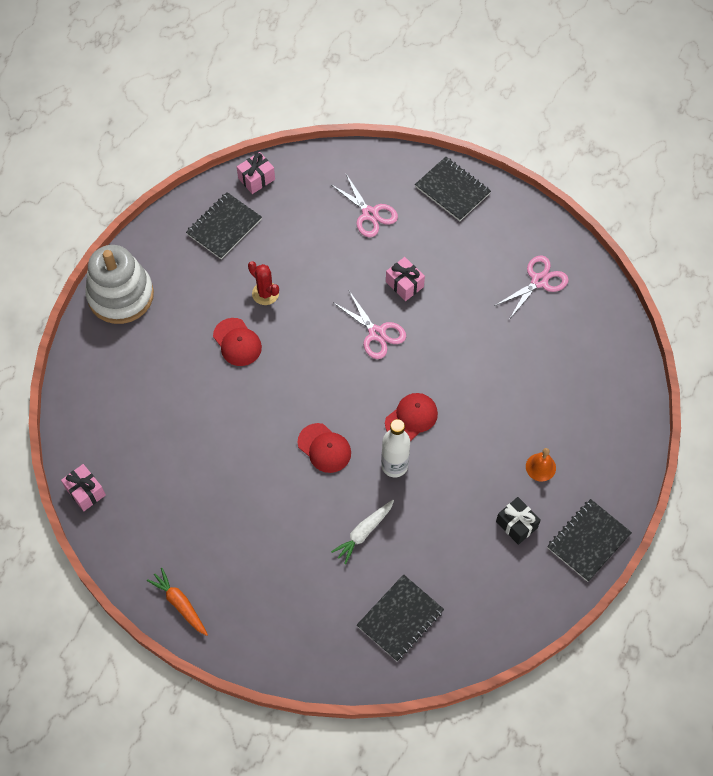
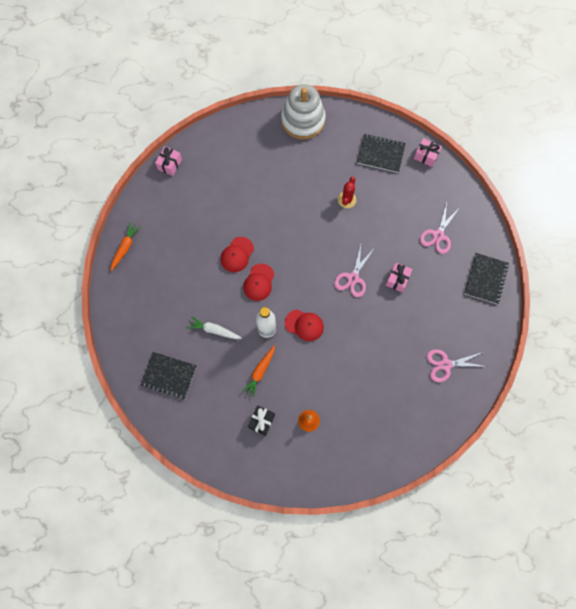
camera: 65 degrees right, 10 degrees up
red cap [213,318,262,366] -> red cap moved to [221,237,254,272]
pink scissors [494,255,569,318] -> pink scissors turned 150 degrees clockwise [427,349,487,382]
black notebook [547,499,632,582] -> none
none -> orange carrot [242,345,275,397]

